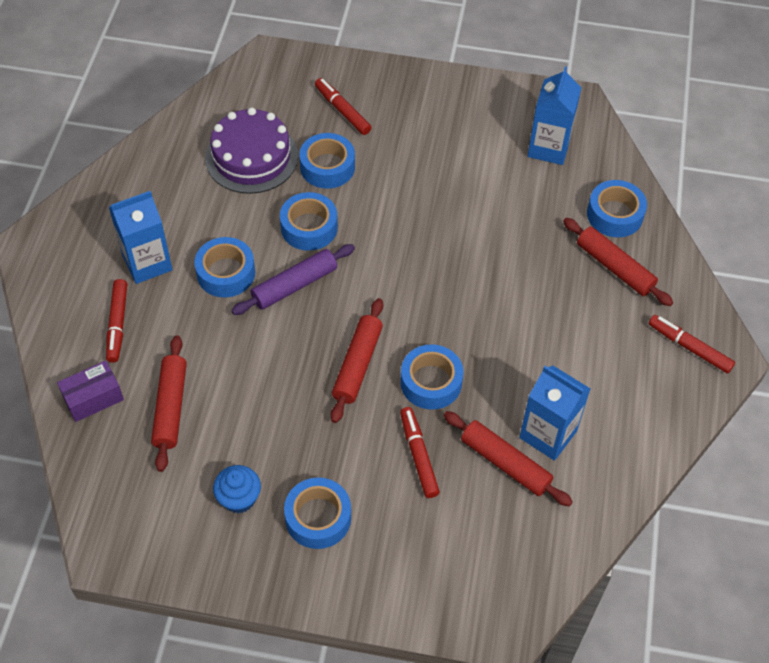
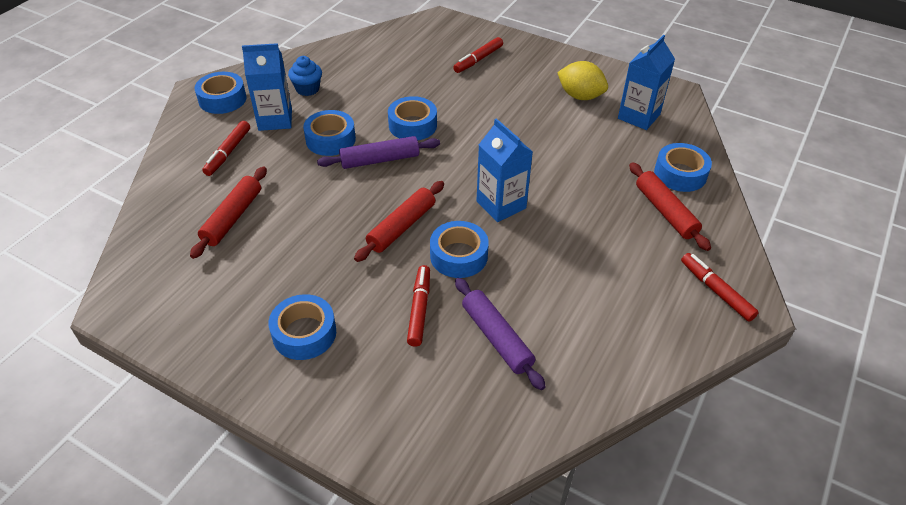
camera: 20 degrees right, 10 degrees down
purple box [57,361,124,422] -> none
purple cake [205,107,298,194] -> none
blue cupcake [213,465,261,513] -> blue cupcake moved to [288,56,322,96]
blue tape [299,133,355,189] -> blue tape moved to [195,72,246,114]
red marker [315,78,372,135] -> red marker turned 120 degrees counterclockwise [453,37,503,73]
red rolling pin [444,411,573,506] -> purple rolling pin [455,278,546,390]
blue carton [519,365,590,461] -> blue carton moved to [476,118,533,222]
none -> yellow lemon [557,61,608,100]

